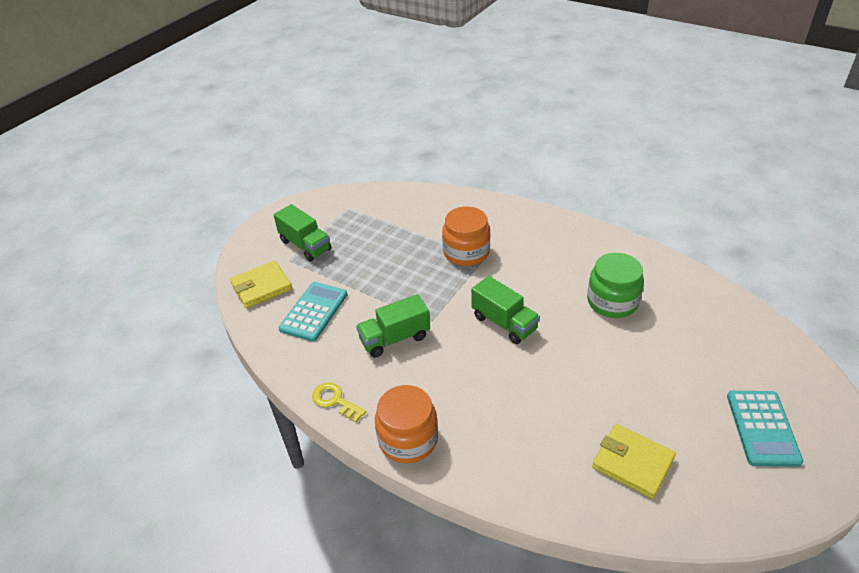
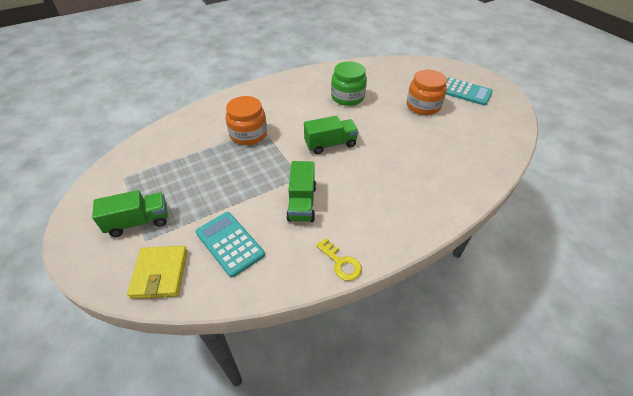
camera: 65 degrees left, 5 degrees up
yellow key [312,382,366,422] -> yellow key turned 105 degrees counterclockwise [316,238,362,281]
orange jar [375,385,438,463] -> orange jar moved to [407,70,447,115]
yellow wallet [592,424,676,499] -> none

